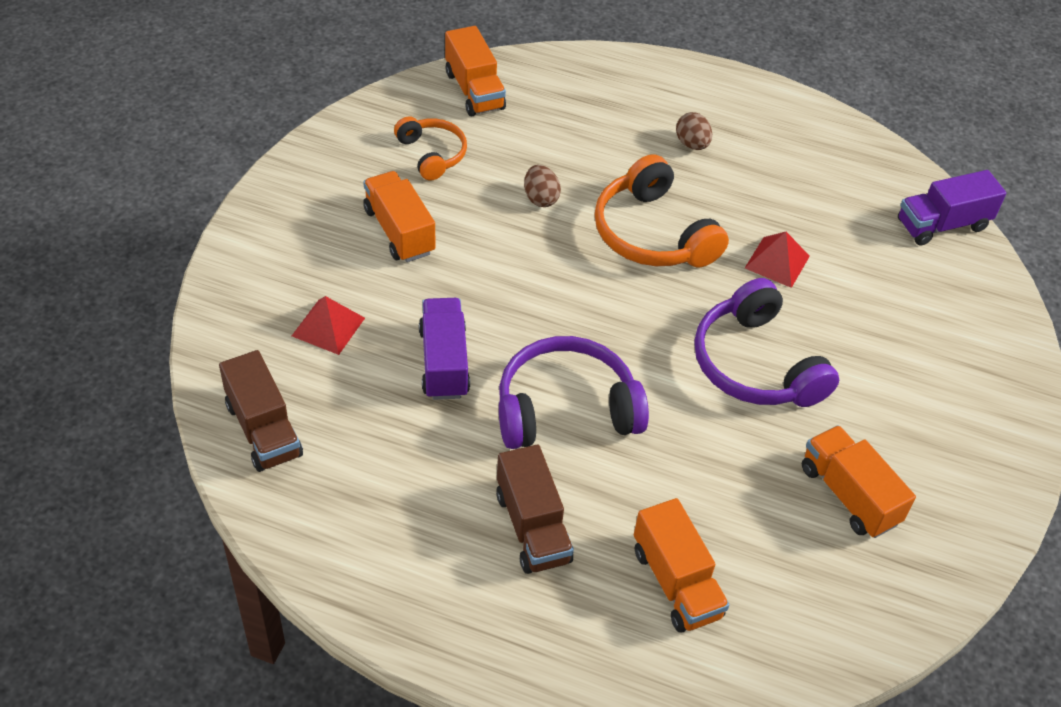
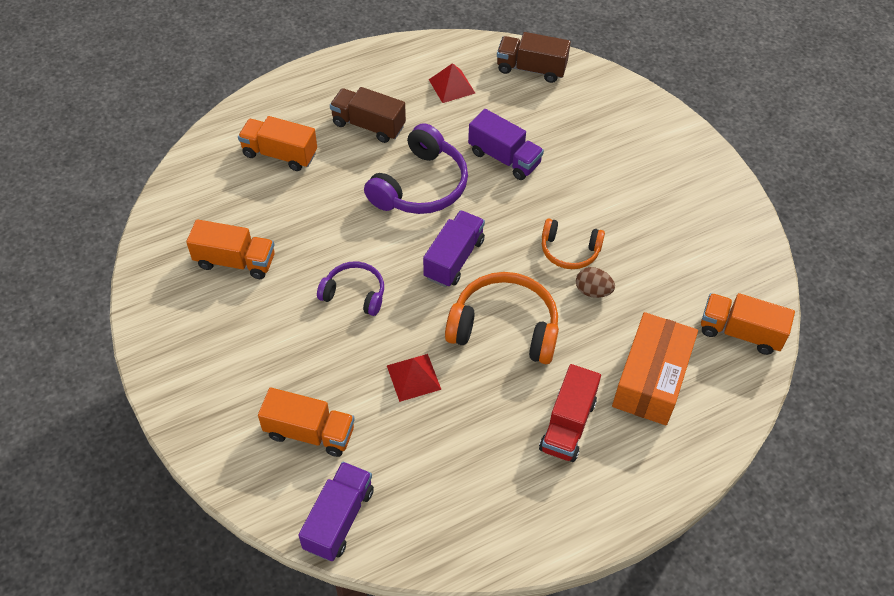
camera: 135 degrees right, 5 degrees up
red pyramid [292,296,365,355] -> red pyramid moved to [429,63,475,103]
orange truck [363,171,435,262] -> orange truck moved to [258,388,355,457]
orange headphones [394,116,467,181] -> orange headphones moved to [542,218,605,269]
brown egg [676,112,712,150] -> red truck [539,364,601,462]
purple headphones [694,278,839,407] -> purple headphones [317,261,384,316], size x0.60
none -> purple truck [423,210,485,287]
none -> orange box [612,312,698,425]

